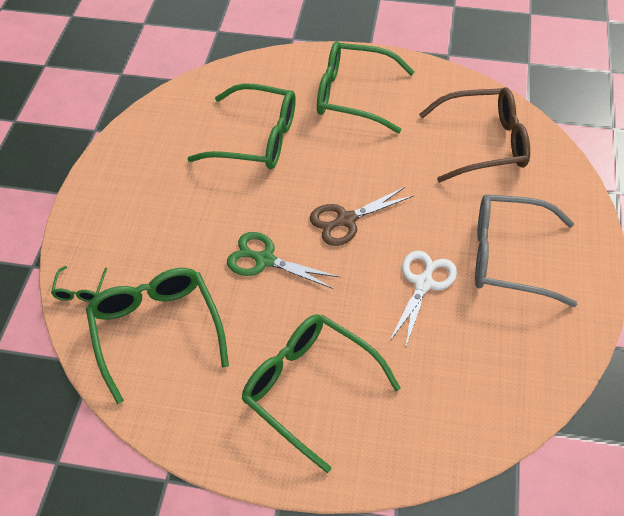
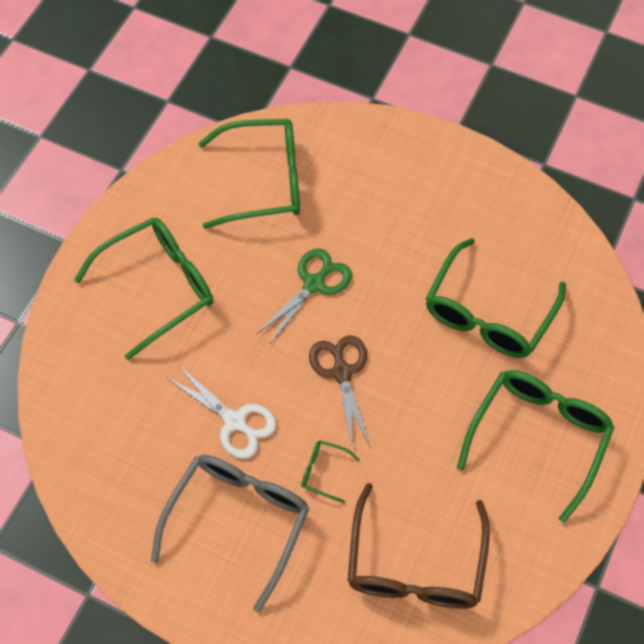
camera: 105 degrees right, 10 degrees up
green glasses [51,266,107,302] -> green glasses moved to [301,440,360,503]

